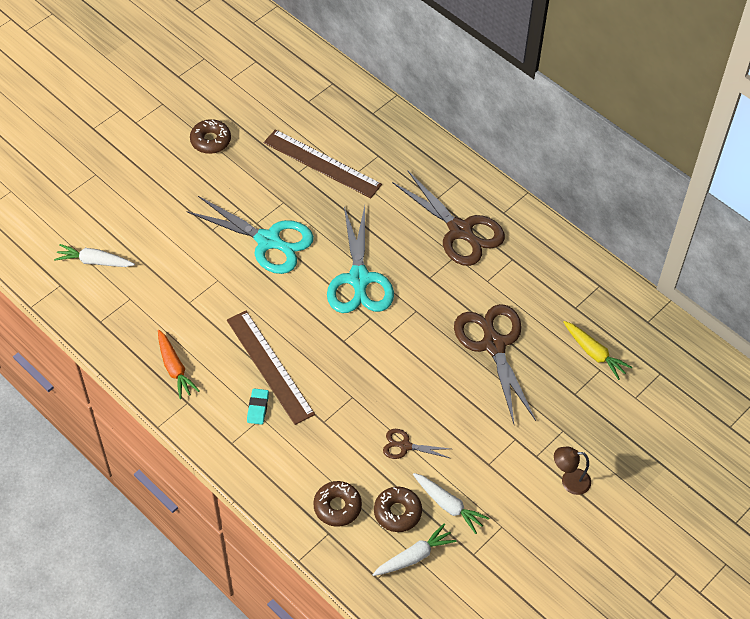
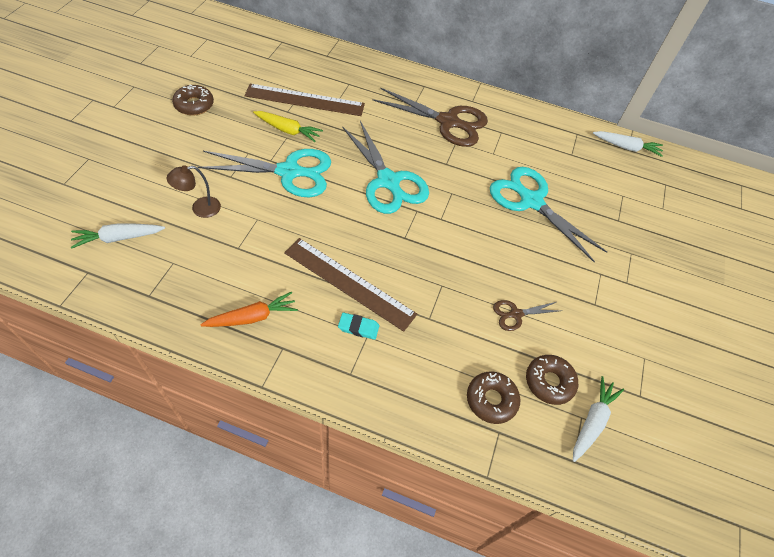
camera: 30 degrees left, 0 degrees up
orange carrot [158,330,200,399] -> orange carrot turned 60 degrees counterclockwise [200,292,298,327]
turquoise eraser [247,388,269,425] -> turquoise eraser turned 60 degrees counterclockwise [338,313,379,340]
white carrot [413,473,489,534] -> white carrot moved to [593,131,663,157]
brown scissors [454,304,536,424] -> turquoise scissors [490,167,607,262]
brown lamp [554,446,591,495] -> brown lamp moved to [167,165,221,218]
yellow carrot [563,321,632,380] -> yellow carrot moved to [253,111,323,142]

